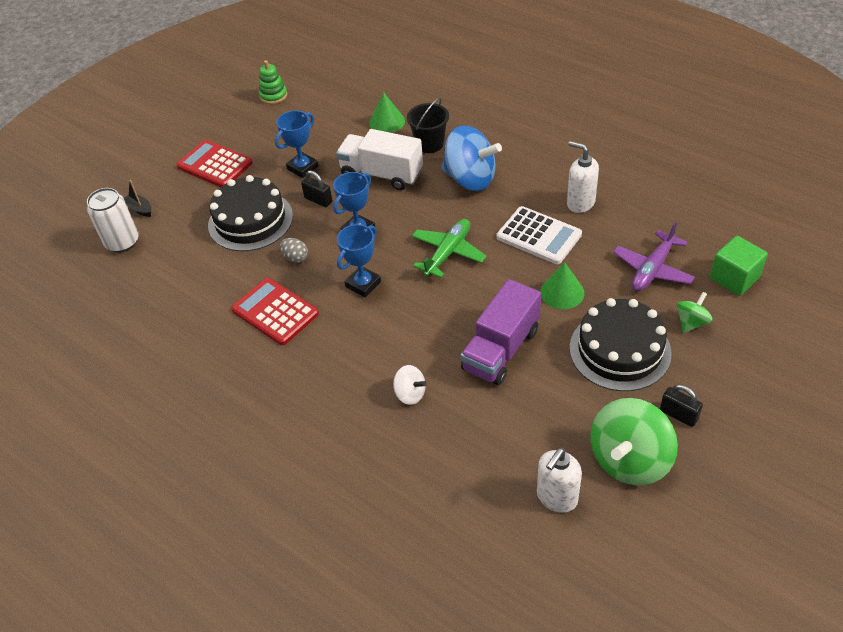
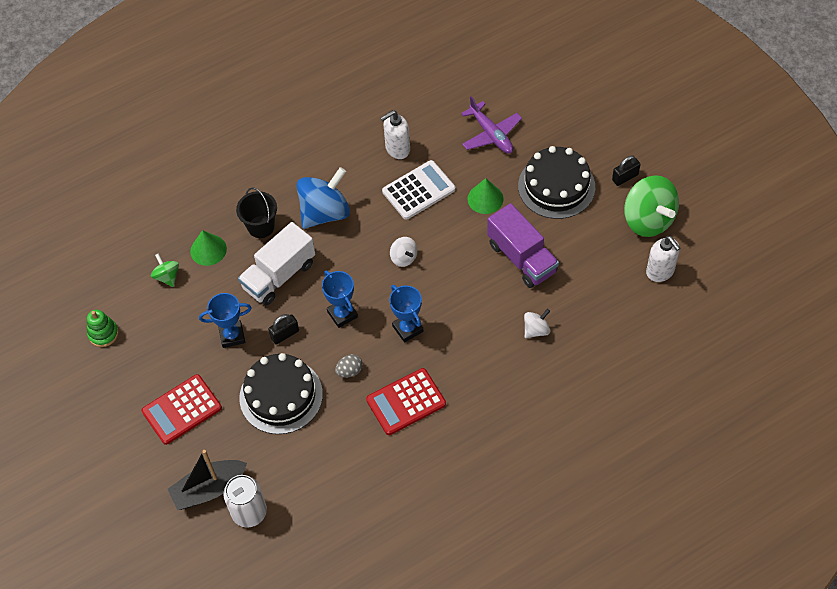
camera: 70 degrees left, 10 degrees up
black boat [124,180,152,217] -> black boat [168,450,247,510], size x1.98
blue trophy [275,110,318,178] -> blue trophy turned 75 degrees counterclockwise [199,293,252,348]
green plane [412,219,487,278] -> white spinning top [390,237,417,267]
green spinning top [677,292,713,333] -> green spinning top moved to [151,253,179,287]
green cube [710,236,768,296] -> none

